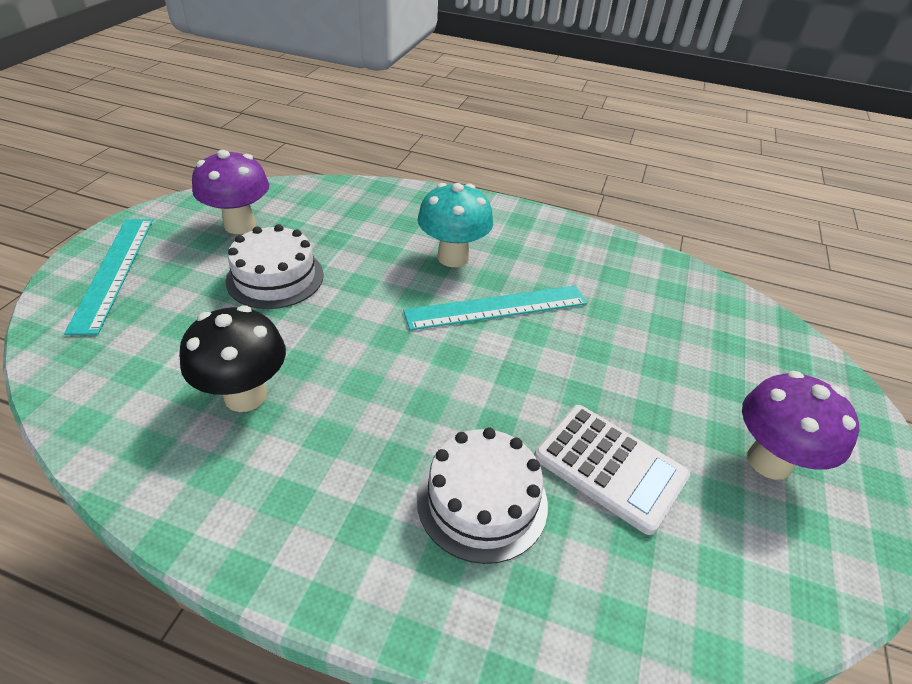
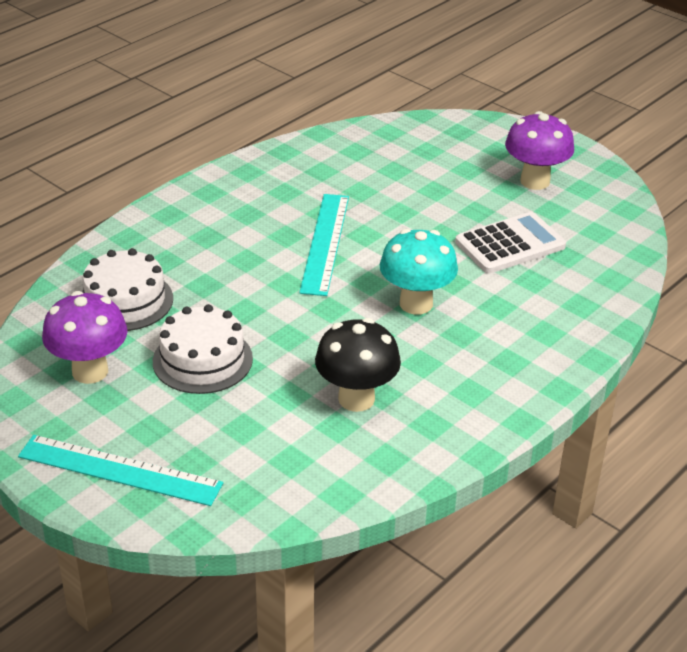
camera: 65 degrees left, 5 degrees down
white cake [417,428,548,564] -> white cake moved to [82,248,173,331]
turquoise mushroom [418,183,493,267] -> turquoise mushroom moved to [380,229,458,315]

